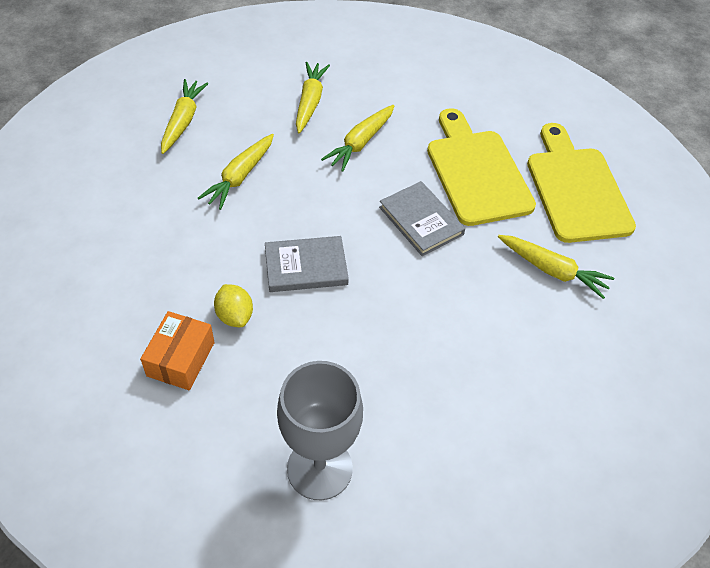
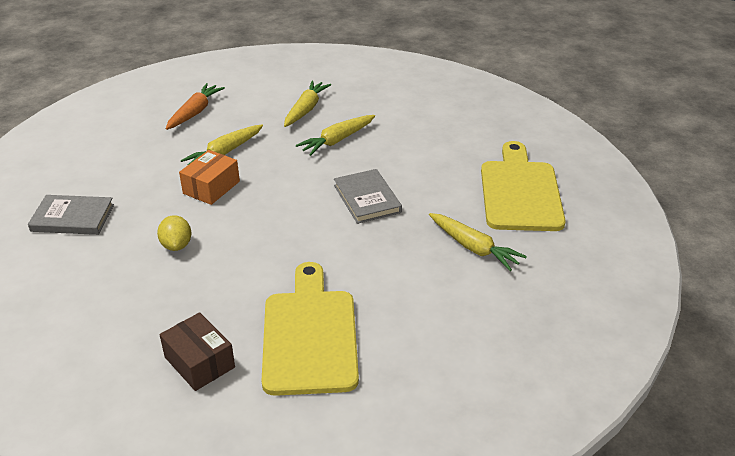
camera: 15 degrees right, 15 degrees down
orange box [140,311,215,390] -> orange box moved to [179,150,240,205]
yellow carrot [161,79,209,154] -> orange carrot [166,83,225,130]
grey book [265,236,349,292] -> grey book moved to [28,195,114,235]
grey goblet [277,361,363,500] -> brown box [160,312,235,391]
yellow cutting board [427,108,536,226] -> yellow cutting board moved to [261,262,359,396]

